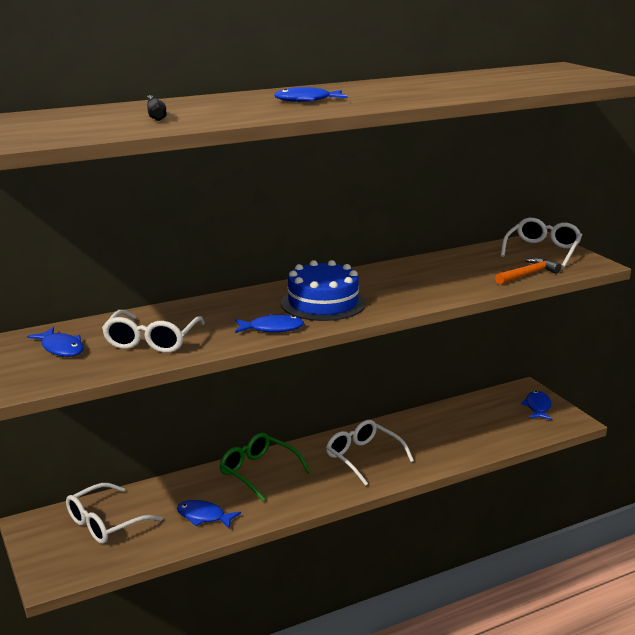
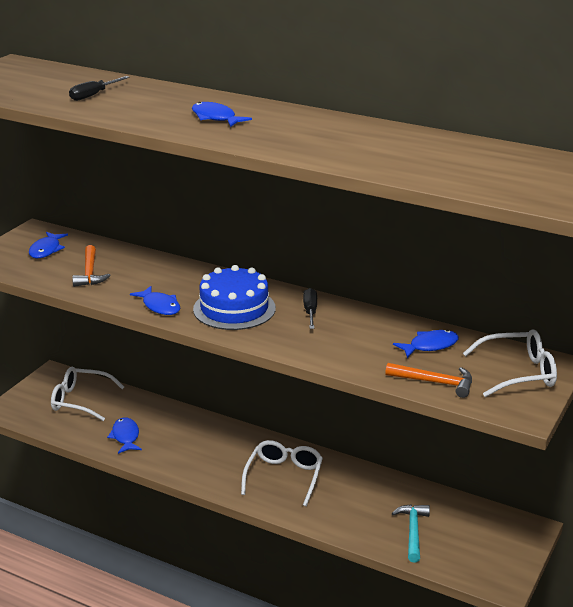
camera: 55 degrees right, 5 degrees up
white glasses [102,310,205,353] -> orange hammer [72,245,111,287]
green glasses [219,433,310,501] -> none
blue fish [521,391,552,420] -> blue fish moved to [393,330,459,358]
none -> black screwdriver [303,288,317,329]
none -> turquoise hammer [392,504,430,563]

